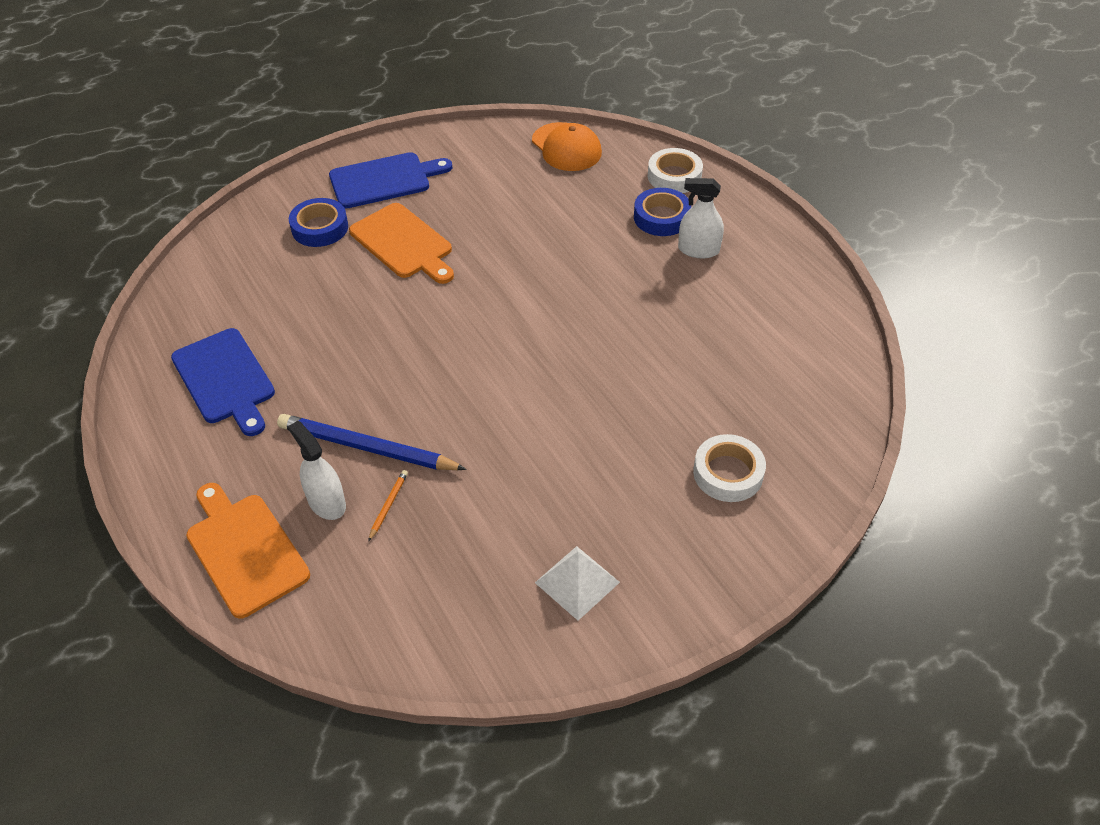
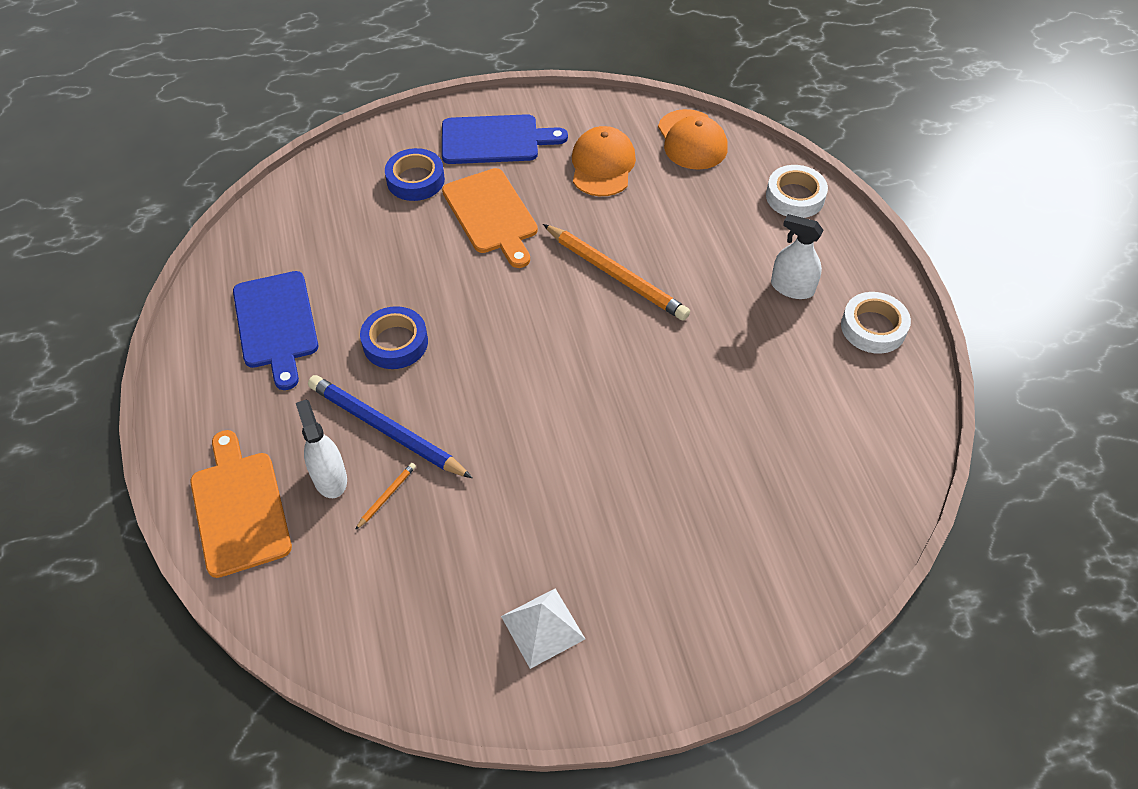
camera: 15 degrees right, 5 degrees up
blue tape [634,188,691,236] -> blue tape moved to [360,306,428,369]
white tape [693,434,766,502] -> white tape moved to [841,292,911,354]
none -> orange pencil [543,224,690,320]
none -> orange cap [572,126,636,196]

